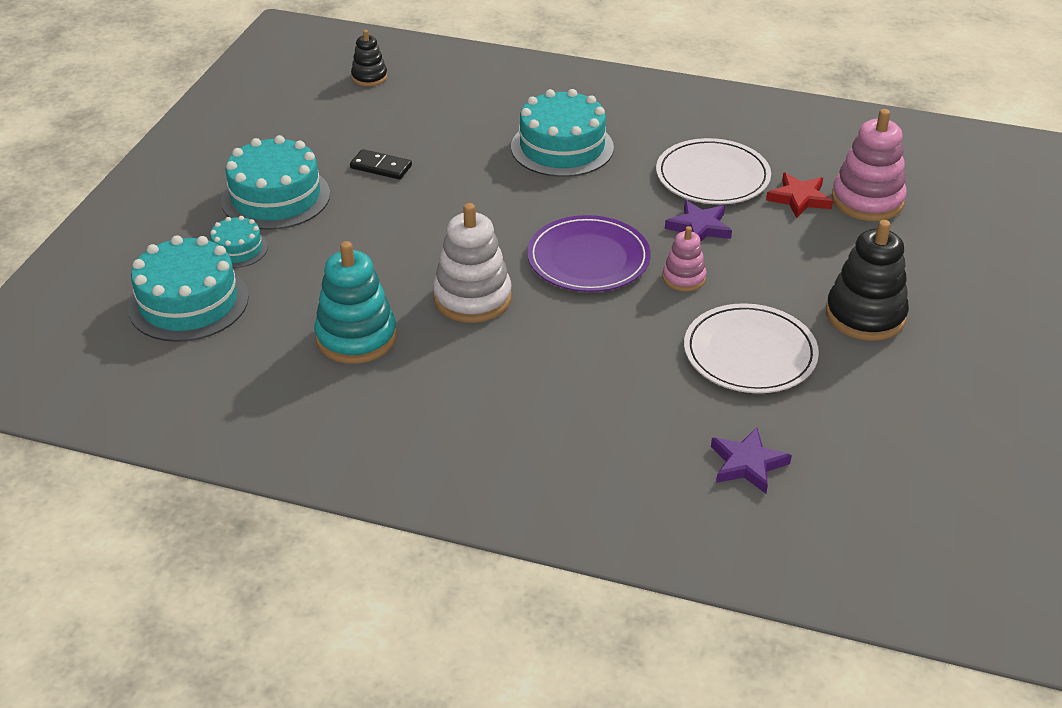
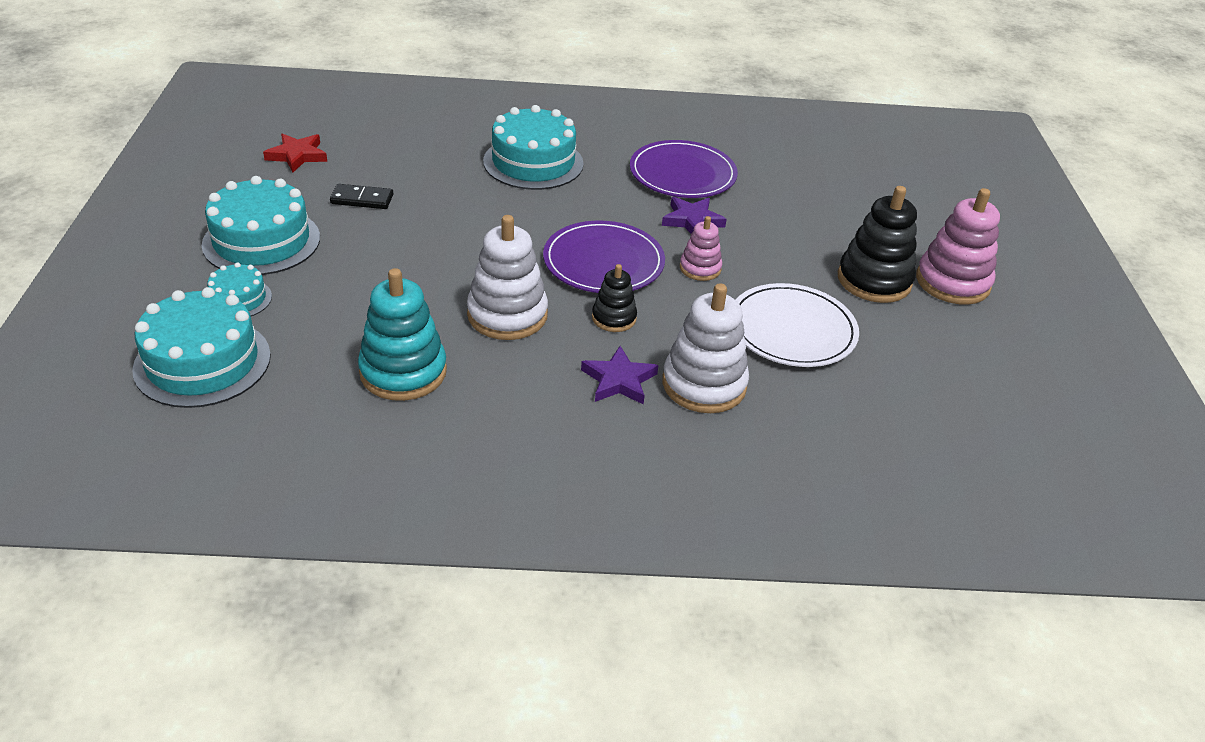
camera: 20 degrees left, 0 degrees up
black stacking toy [351,30,387,86] -> black stacking toy moved to [592,264,637,332]
white plate [656,138,771,204] -> purple plate [630,140,738,198]
purple star [711,427,792,494] -> purple star moved to [581,346,659,405]
red star [766,173,833,218] -> red star moved to [263,133,327,173]
pink stacking toy [832,109,907,221] -> pink stacking toy moved to [916,188,1000,305]
none -> white stacking toy [662,283,749,413]

